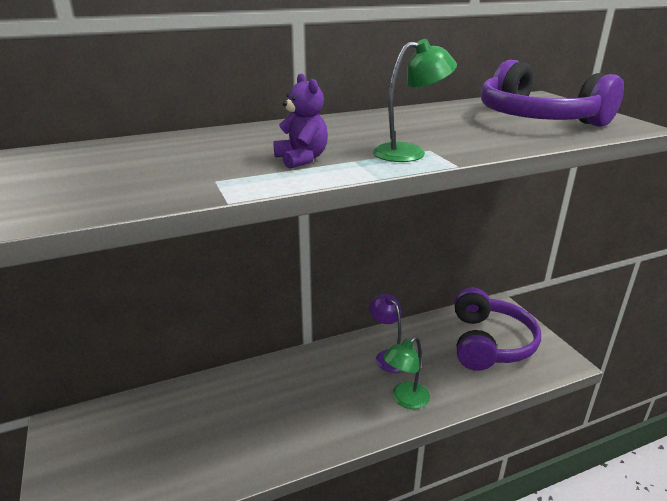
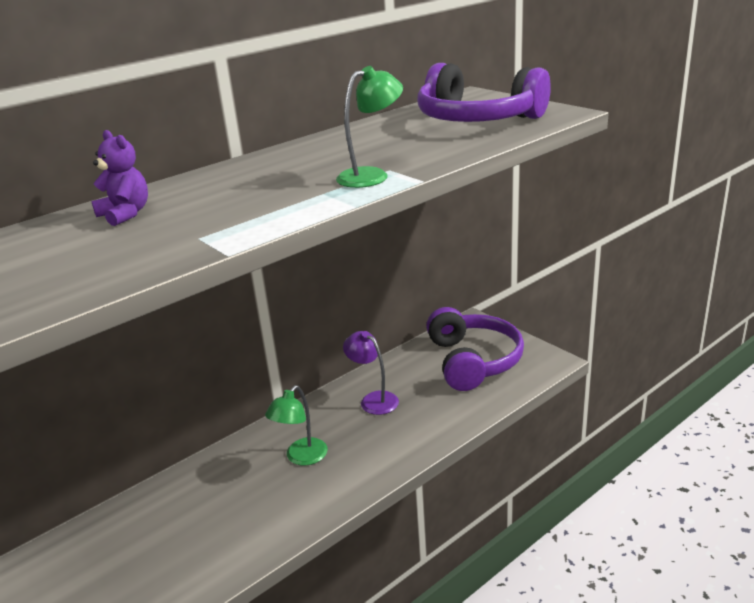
camera: 15 degrees left, 0 degrees up
purple teddy bear [274,73,328,169] -> purple teddy bear moved to [92,130,148,226]
green lamp [383,336,430,409] -> green lamp moved to [265,385,328,466]

